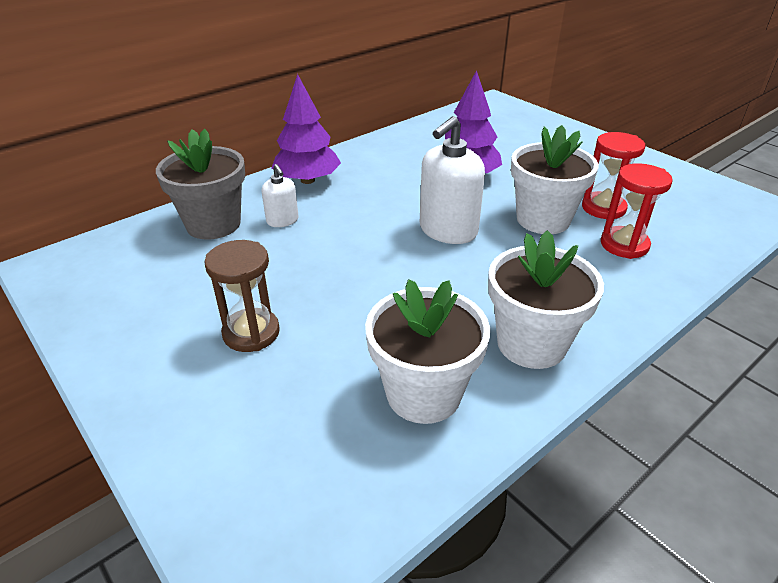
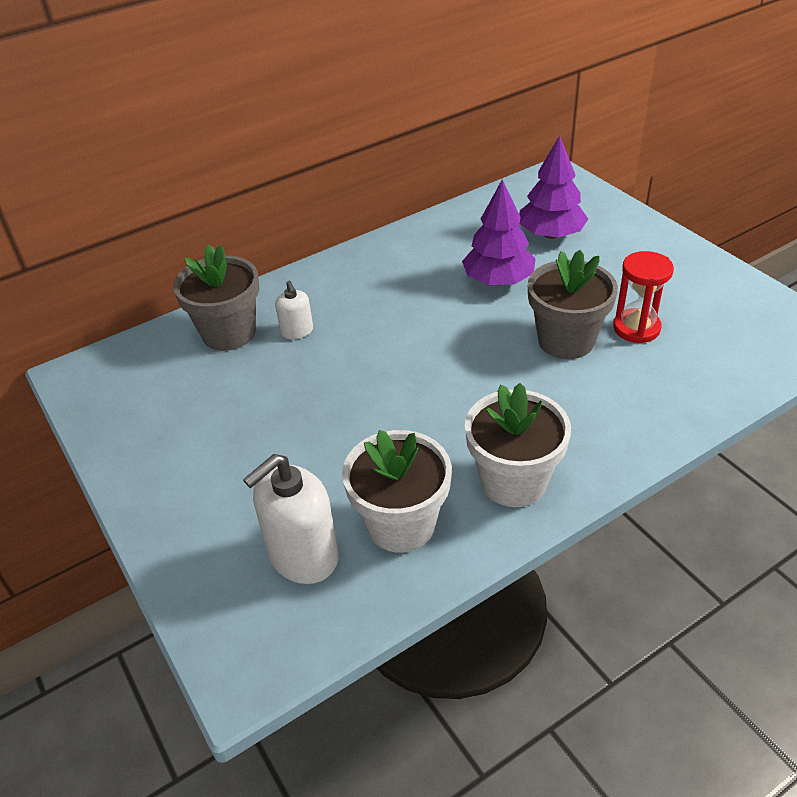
camera: 10 degrees right, 5 degrees up
brown hourglass [204,240,280,352] -> none
purple tree [271,74,341,184] -> purple tree moved to [519,136,588,239]
white soap dispenser [420,116,485,244] -> white soap dispenser moved to [243,454,339,584]
white flower pot [511,125,599,234] -> grey flower pot [528,250,618,359]
red hourglass [601,163,673,259] -> none

